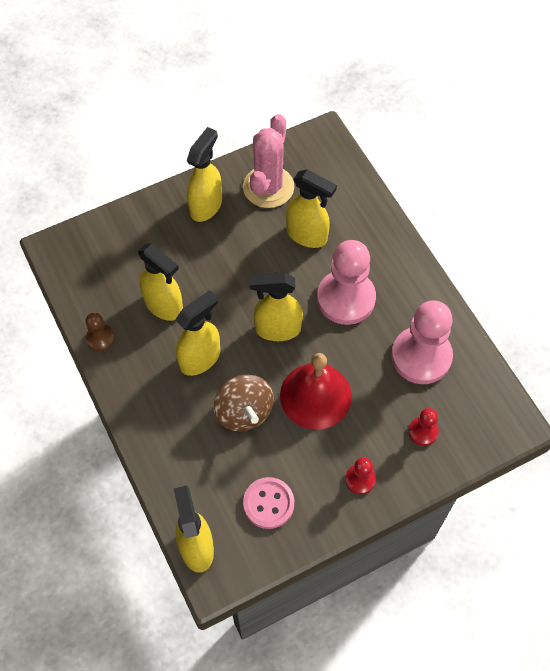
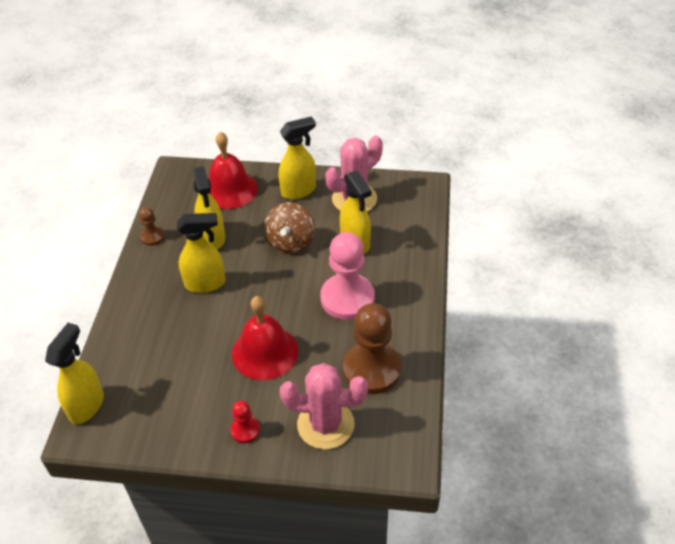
camera: 35 degrees right, 15 degrees down
brown spinning top [214,374,274,432] -> brown spinning top moved to [265,202,315,253]
pink button [243,477,294,529] -> none
yellow spray bottle [250,272,303,341] -> none
pink pawn [391,301,453,384] -> brown pawn [343,303,401,394]
red pawn [409,408,439,446] -> pink cactus [280,363,368,449]
none -> red bell [209,132,258,209]

